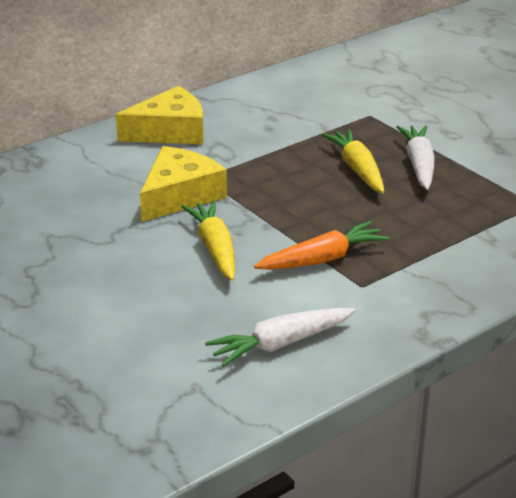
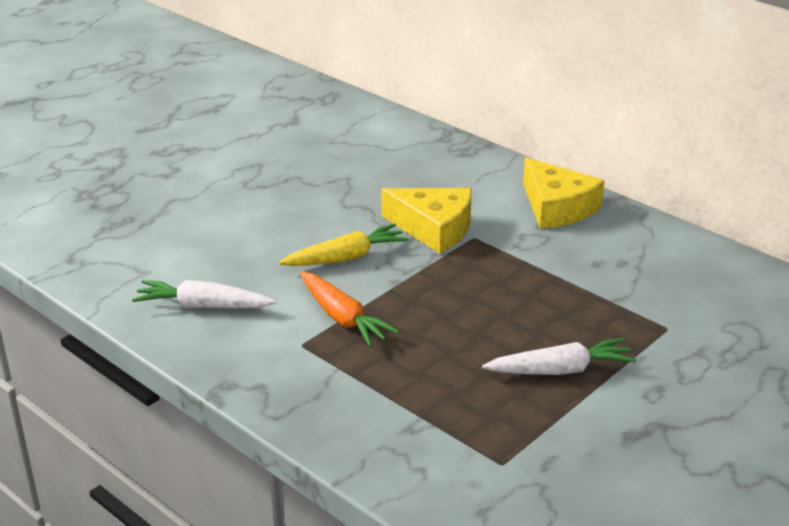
camera: 80 degrees right, 0 degrees up
white carrot [205,308,355,367] -> white carrot turned 45 degrees counterclockwise [132,280,276,308]
yellow carrot [321,129,384,193] -> none

